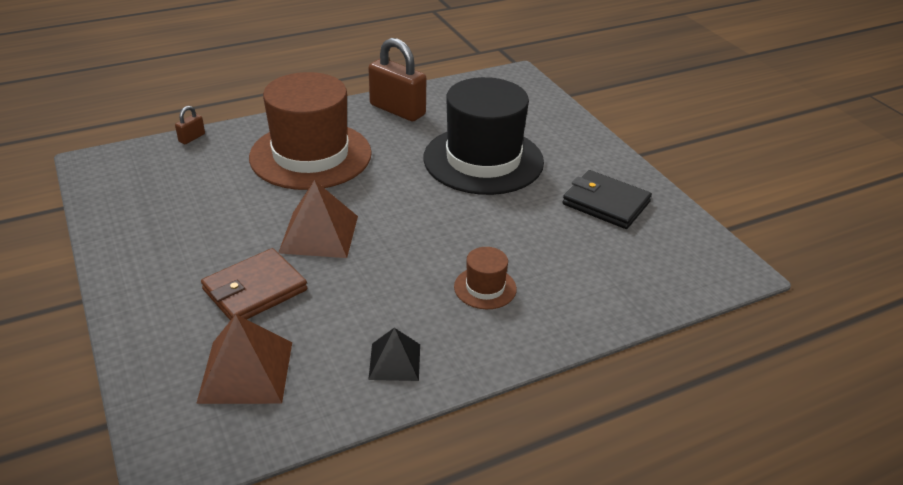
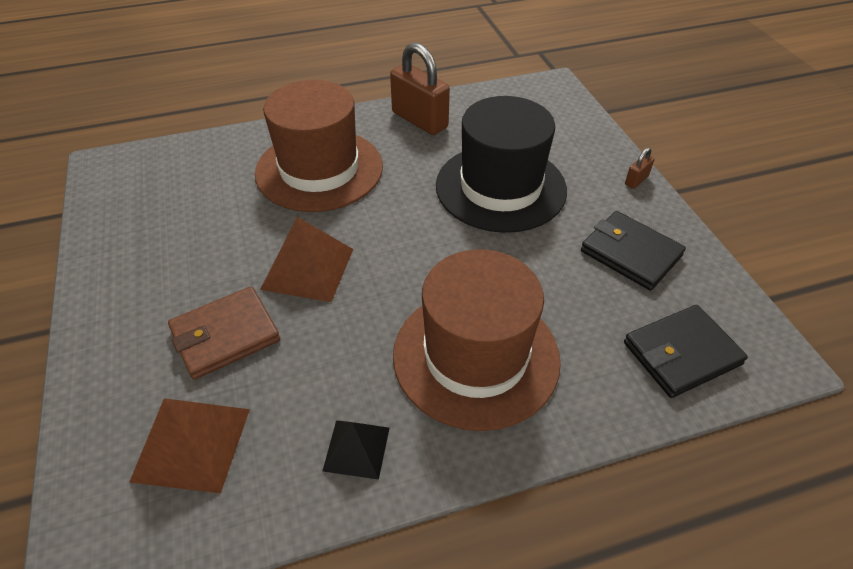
camera: 10 degrees right, 10 degrees up
brown padlock [175,106,205,144] -> brown padlock moved to [625,147,654,189]
brown hat [454,247,517,309] -> brown hat [393,249,561,431], size x2.35
none -> black wallet [624,305,748,398]

